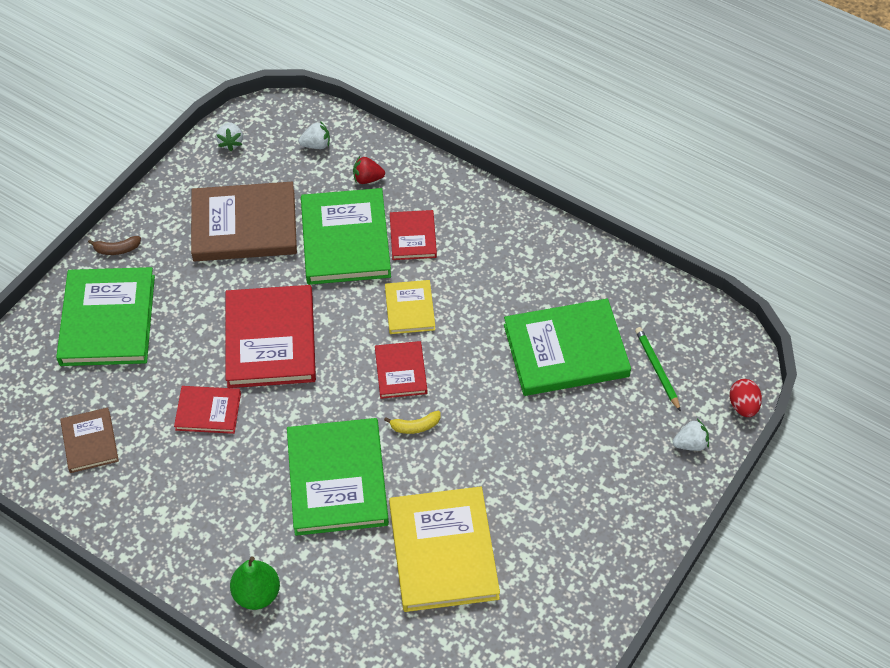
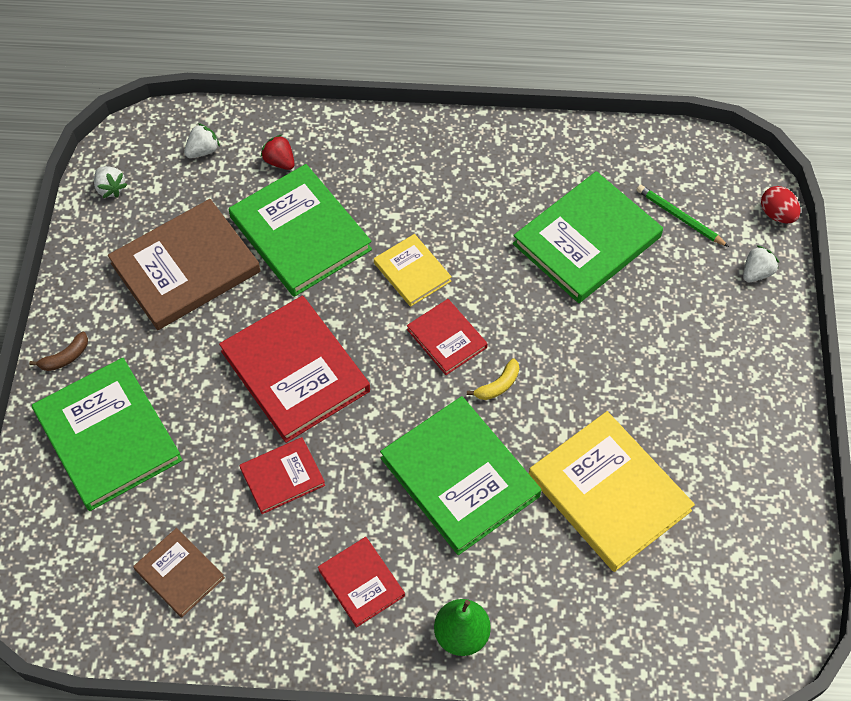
camera: 30 degrees left, 5 degrees up
red strawberry [353,156,385,184] -> red strawberry turned 75 degrees clockwise [261,134,295,170]
red book [390,210,437,260] -> red book moved to [318,537,405,627]

